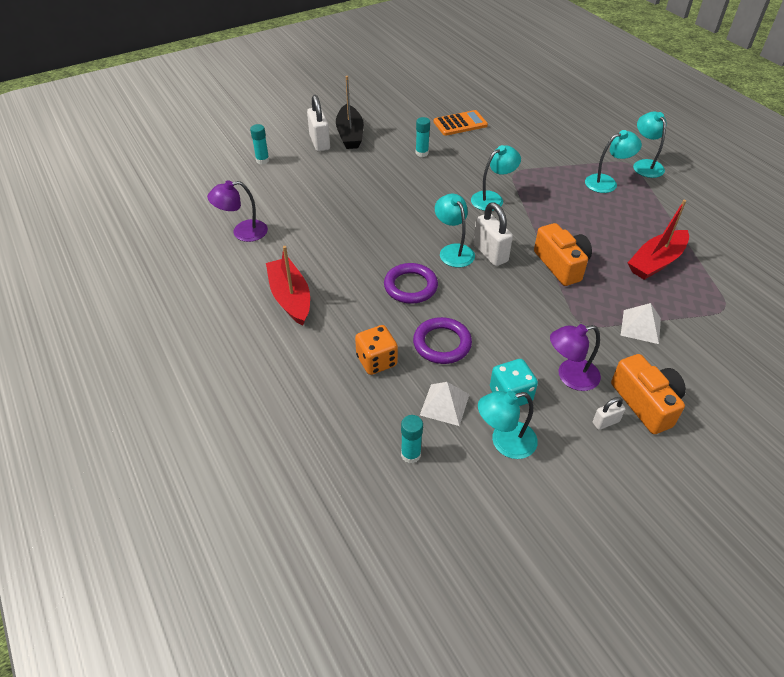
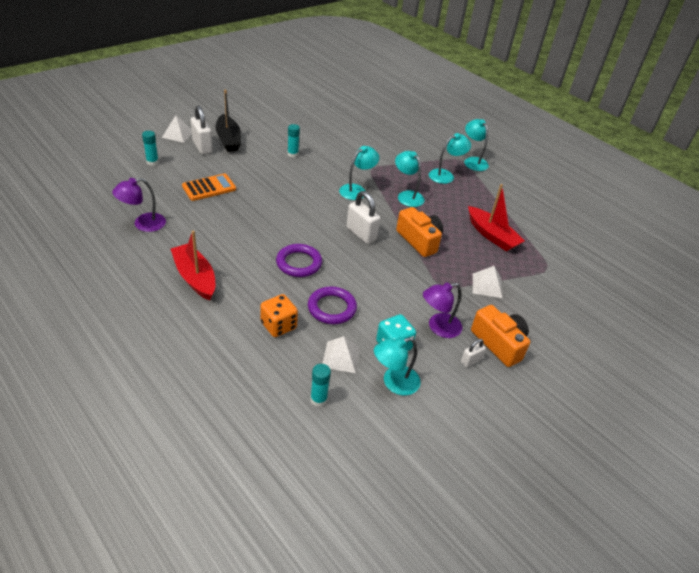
camera: 15 degrees left, 5 degrees down
orange calculator [434,110,488,136] -> orange calculator moved to [182,174,236,201]
turquoise lamp [435,194,475,267] -> turquoise lamp moved to [395,151,425,207]
red boat [628,200,689,280] -> red boat turned 75 degrees counterclockwise [468,184,525,251]
none -> white pyramid [162,115,192,143]

